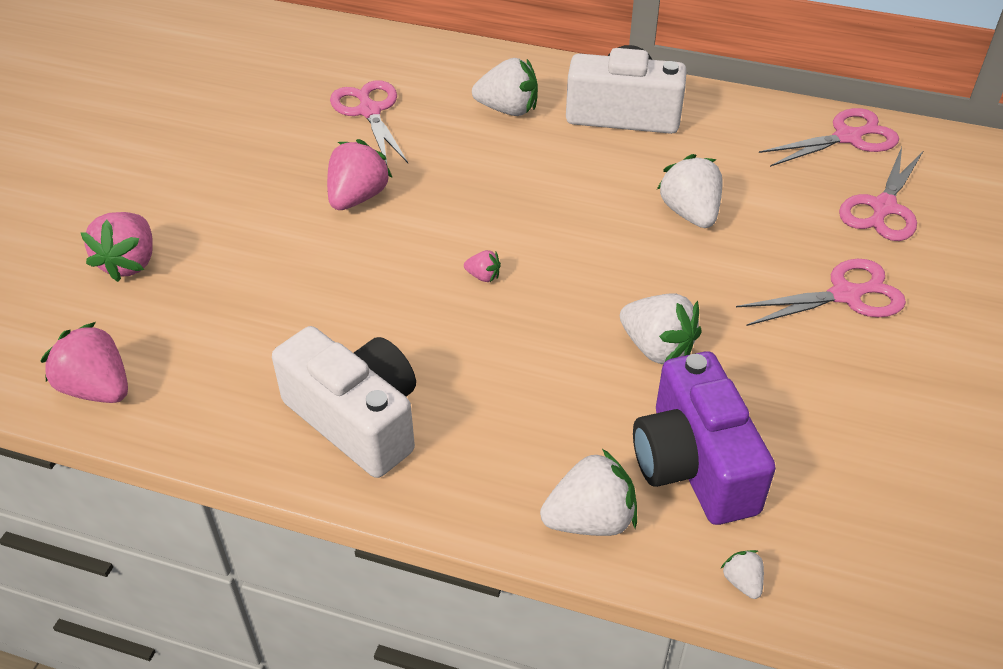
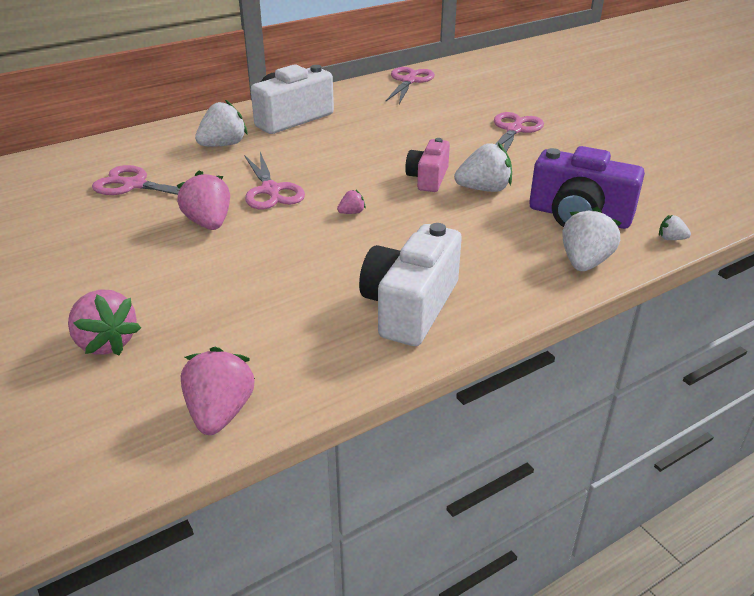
camera: 50 degrees left, 10 degrees down
pink strawberry [40,322,128,403] -> pink strawberry turned 105 degrees clockwise [181,347,255,435]
white camera [272,326,416,478] -> white camera turned 60 degrees counterclockwise [359,223,462,346]
white strawberry [657,154,723,228] -> none
pink scissors [839,147,923,241] -> pink scissors moved to [244,152,305,210]
none -> pink camera [405,138,450,192]

